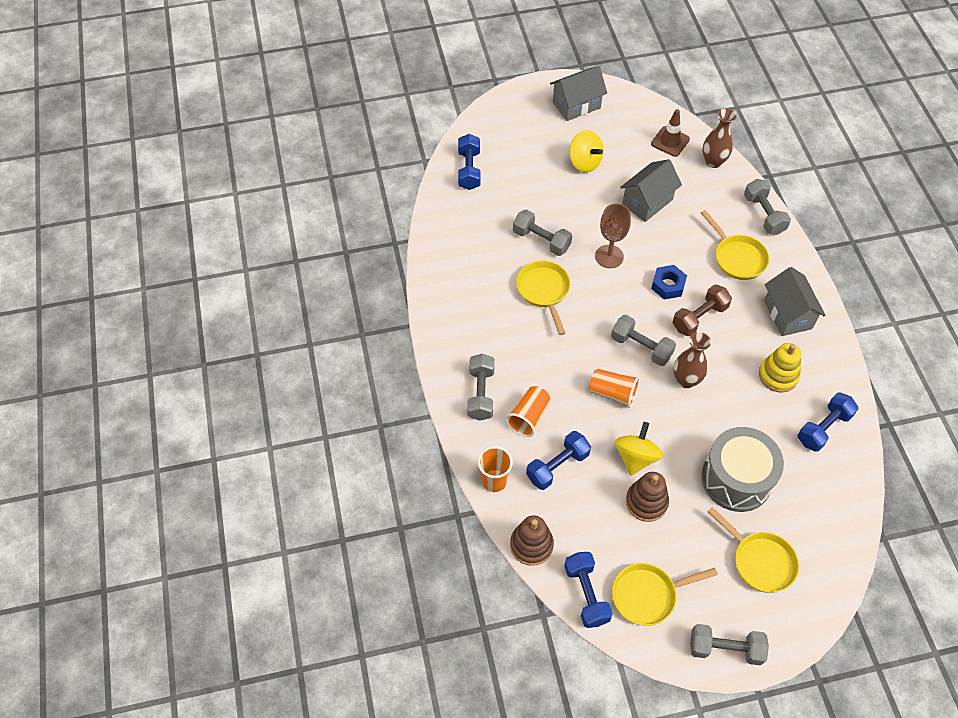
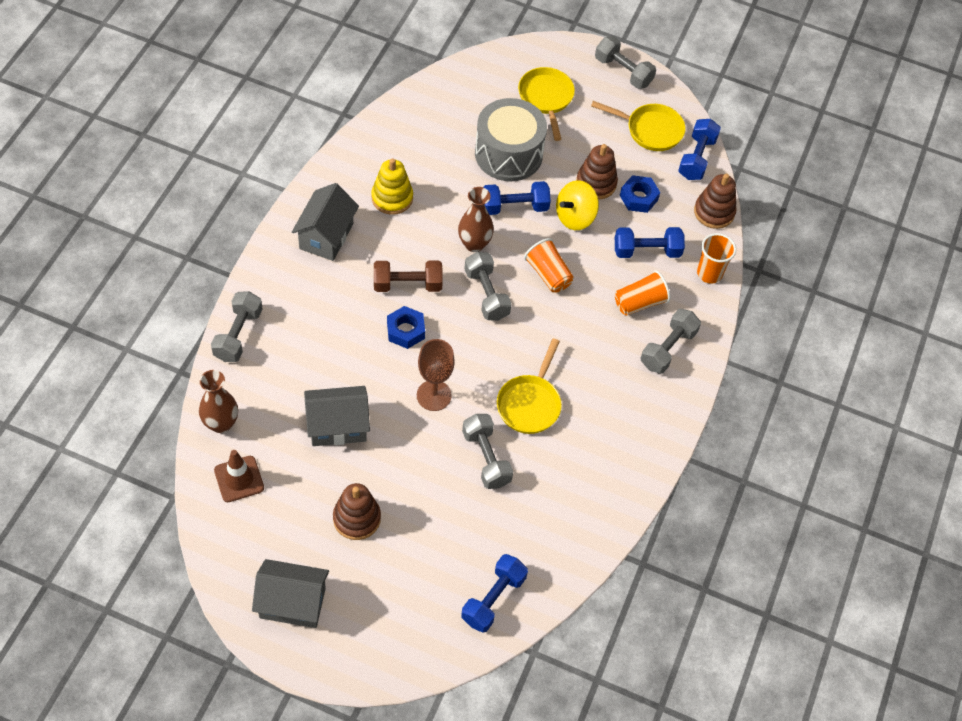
camera: 150 degrees left, 0 degrees up
yellow spinning top [569,130,604,173] -> brown stacking toy [333,483,381,540]
yellow pan [701,210,769,280] -> none
blue dumbbell [798,393,858,452] -> blue dumbbell moved to [483,181,551,215]
none -> blue nut [620,175,660,213]

